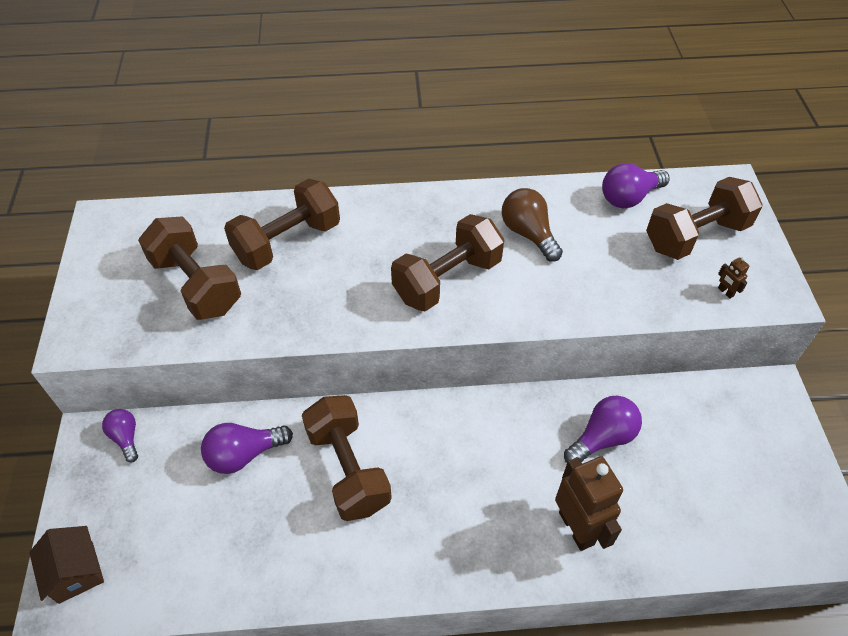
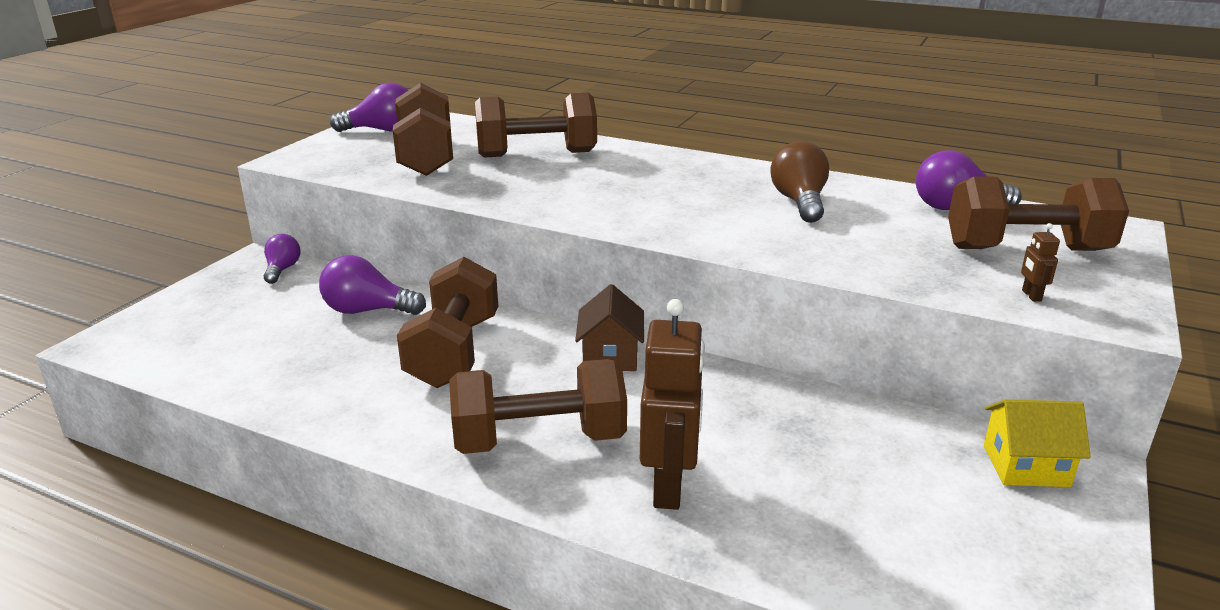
camera: 30 degrees right, 25 degrees down
brown house [29,526,104,604] -> brown house moved to [575,284,644,371]
brown dumbbell [391,214,504,311] -> brown dumbbell moved to [449,359,627,454]
purple light bulb [564,396,642,463] -> purple light bulb moved to [330,83,408,132]
none -> yellow house [984,399,1091,487]

